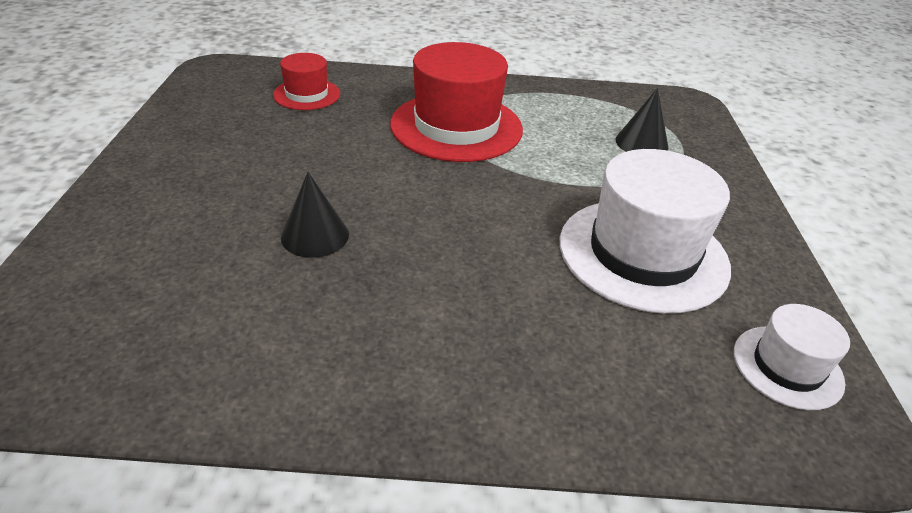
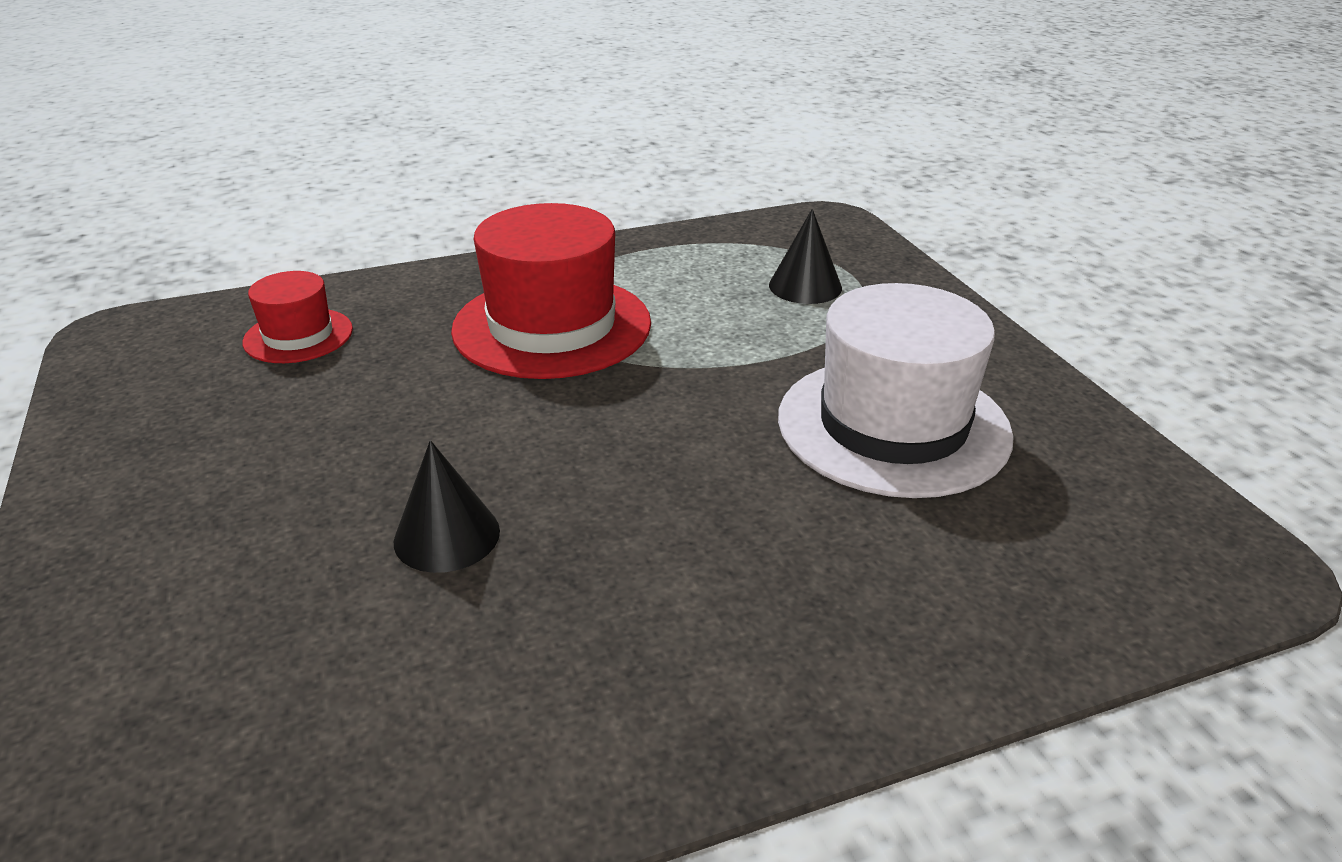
camera: 20 degrees left, 5 degrees down
white hat [734,304,850,410] -> none

